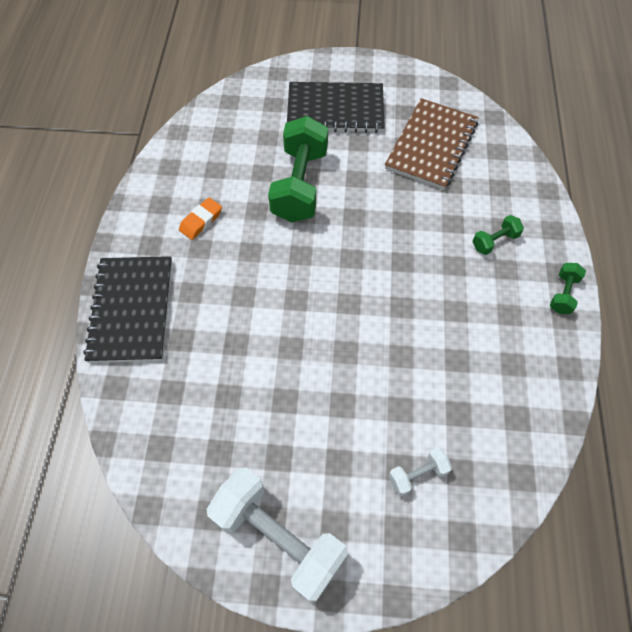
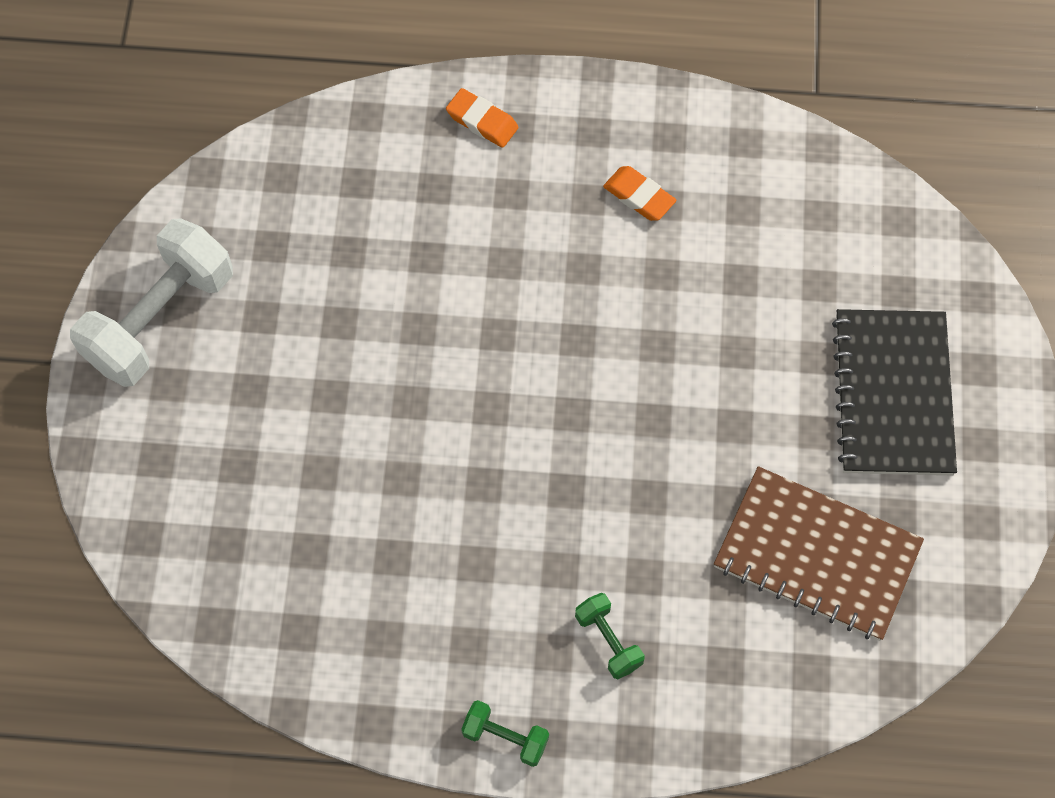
camera: 90 degrees right, 5 degrees up
black notebook [83,256,172,363] -> orange eraser [446,88,519,148]
green dumbbell [268,116,328,222] -> none
white dumbbell [389,448,452,496] -> none

